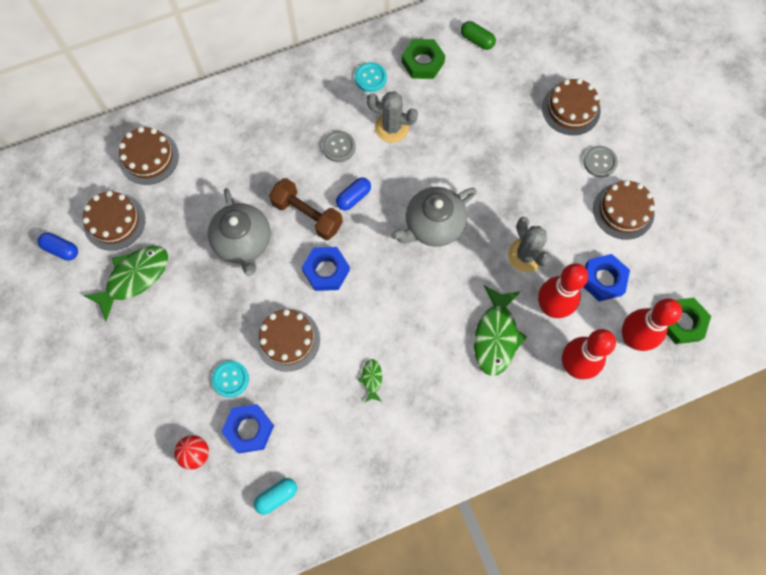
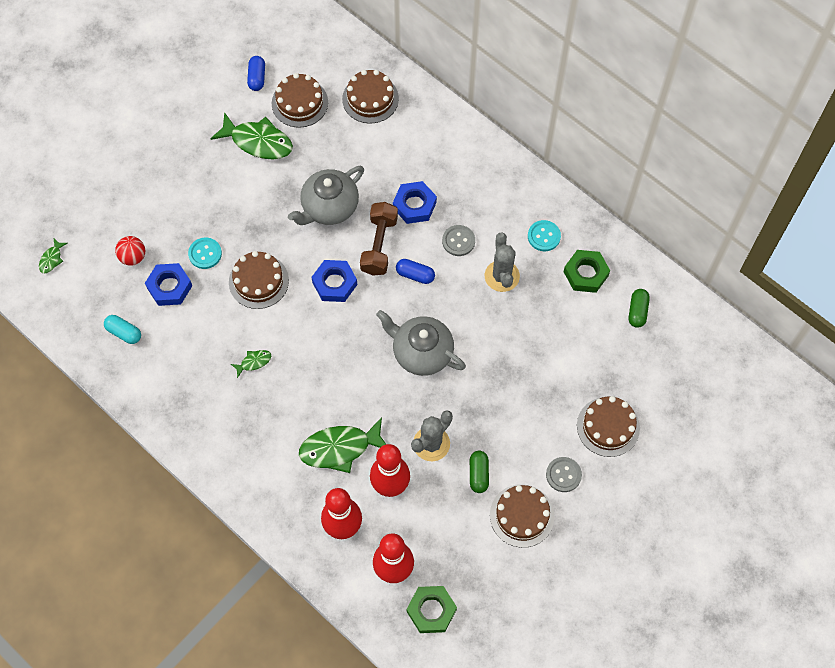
camera: 65 degrees right, 5 degrees down
blue nut [584,254,630,301] -> blue nut moved to [393,181,437,224]
none -> green fish [39,238,68,273]
none -> green capsule [470,451,489,493]

